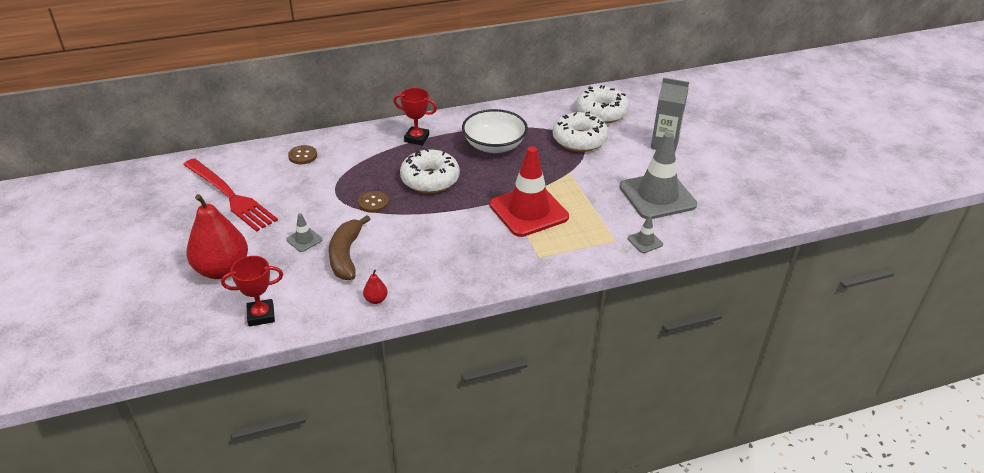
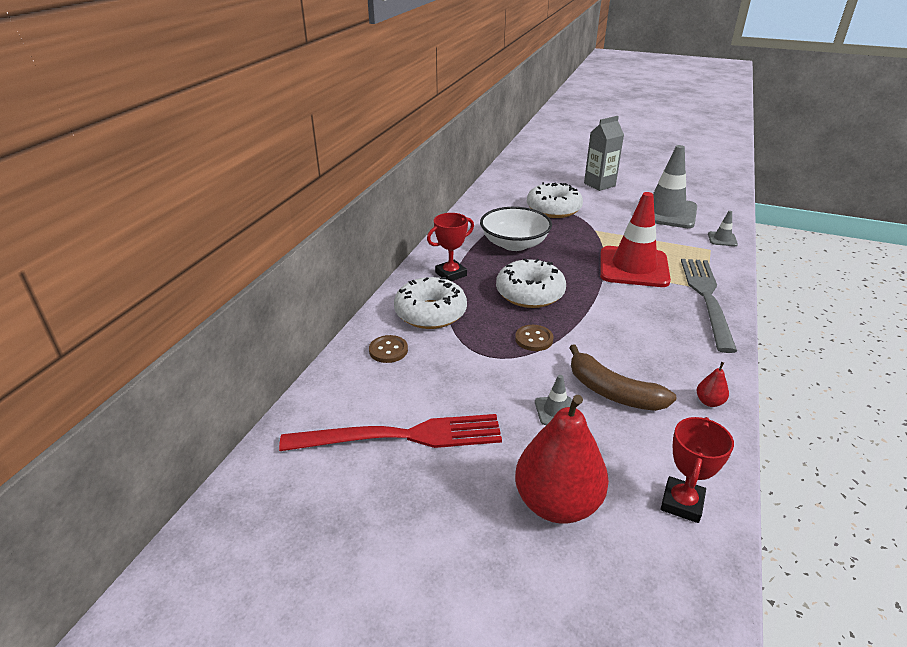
camera: 50 degrees left, 5 degrees down
white donut [576,85,630,123] -> white donut moved to [394,277,467,329]
none -> grey fork [681,259,737,353]

